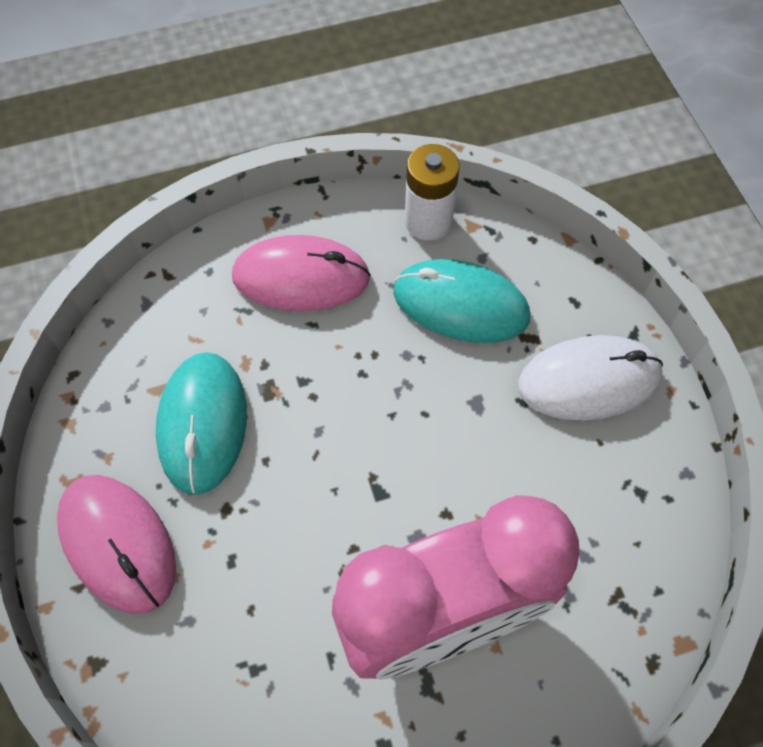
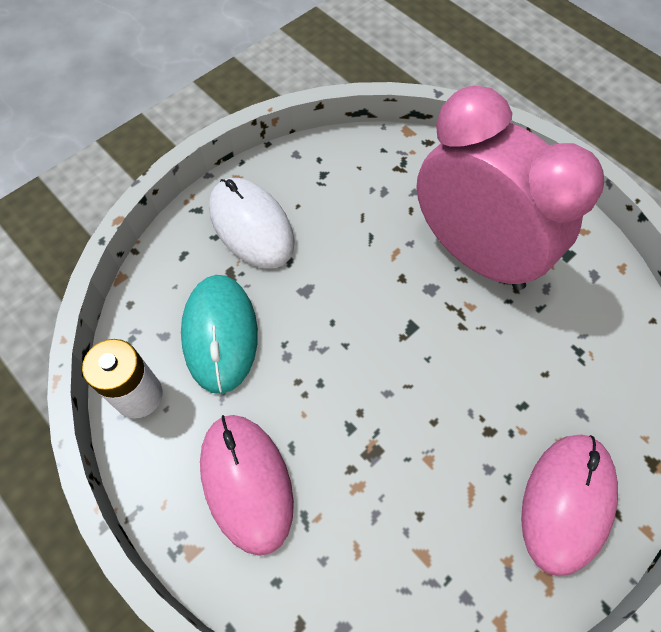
camera: 115 degrees left, 0 degrees up
turquoise mouse [156,352,247,495] -> none

